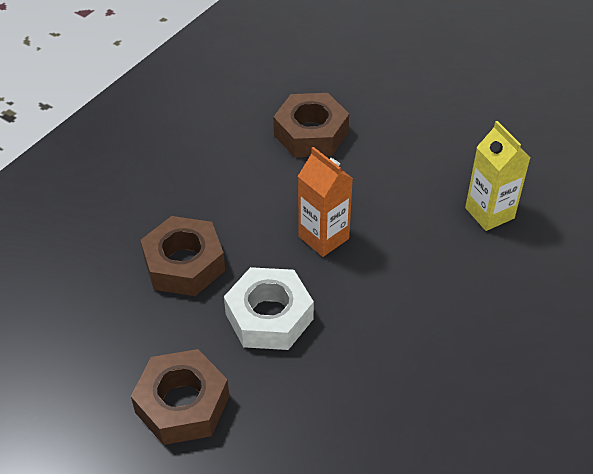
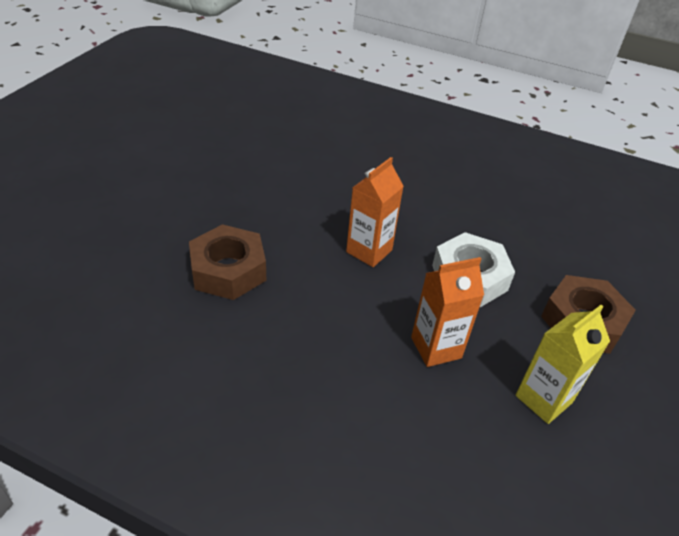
camera: 105 degrees left, 5 degrees down
brown nut [141,216,225,296] -> orange carton [411,257,484,367]
yellow carton [465,121,530,231] -> yellow carton moved to [515,305,610,424]

